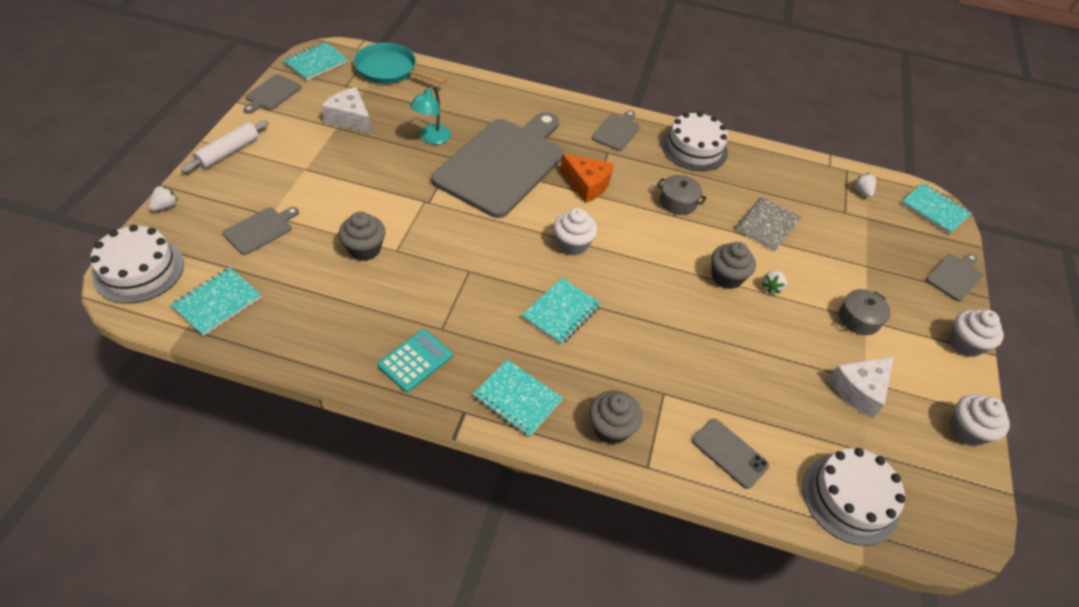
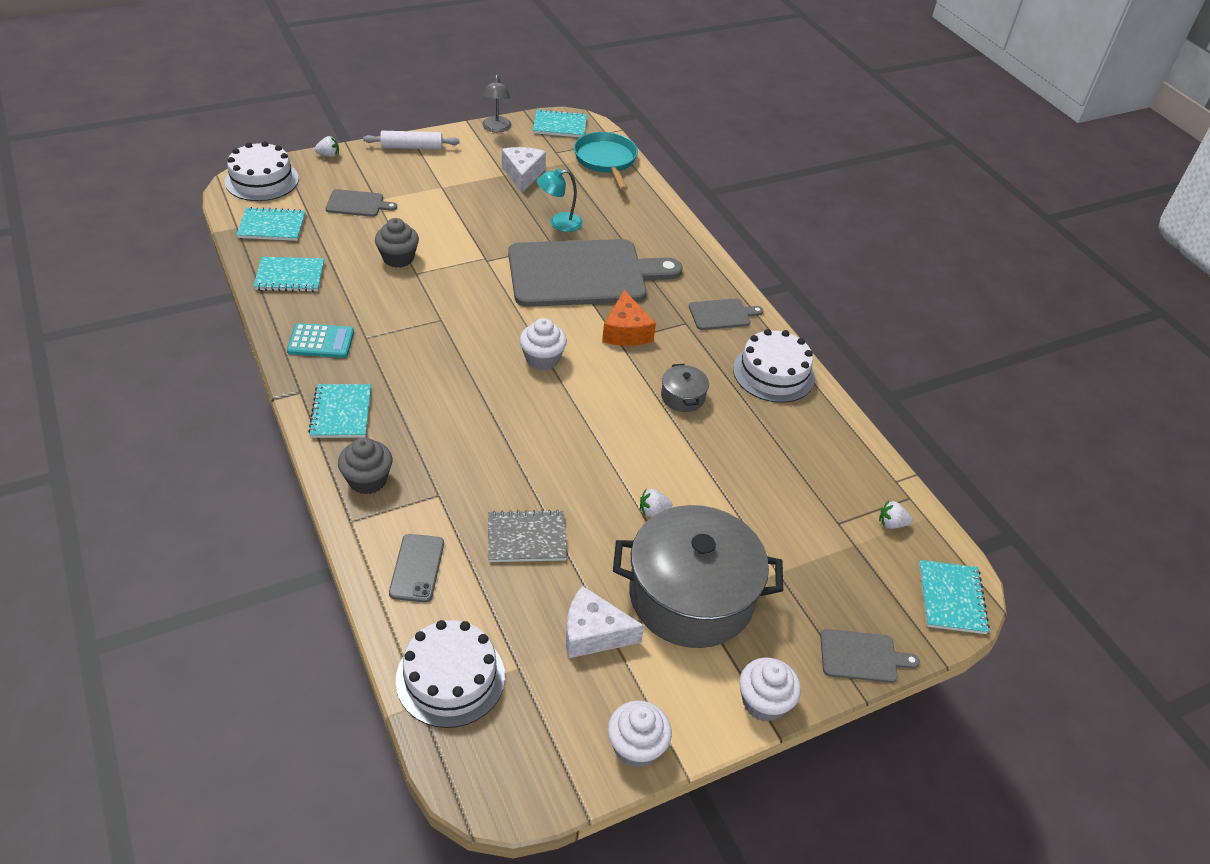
camera: 50 degrees right, 5 degrees down
grey cutting board [244,74,302,114] -> grey lamp [482,74,511,132]
turquoise notebook [522,278,601,345] -> turquoise notebook moved to [253,257,324,292]
grey cupcake [711,242,756,289] -> none
grey notebook [736,197,801,251] -> grey notebook moved to [488,510,567,562]
grey pot [839,289,891,335] -> grey pot [613,505,783,648], size x2.40
white strawberry [853,173,876,198] -> white strawberry turned 120 degrees counterclockwise [879,501,913,529]

